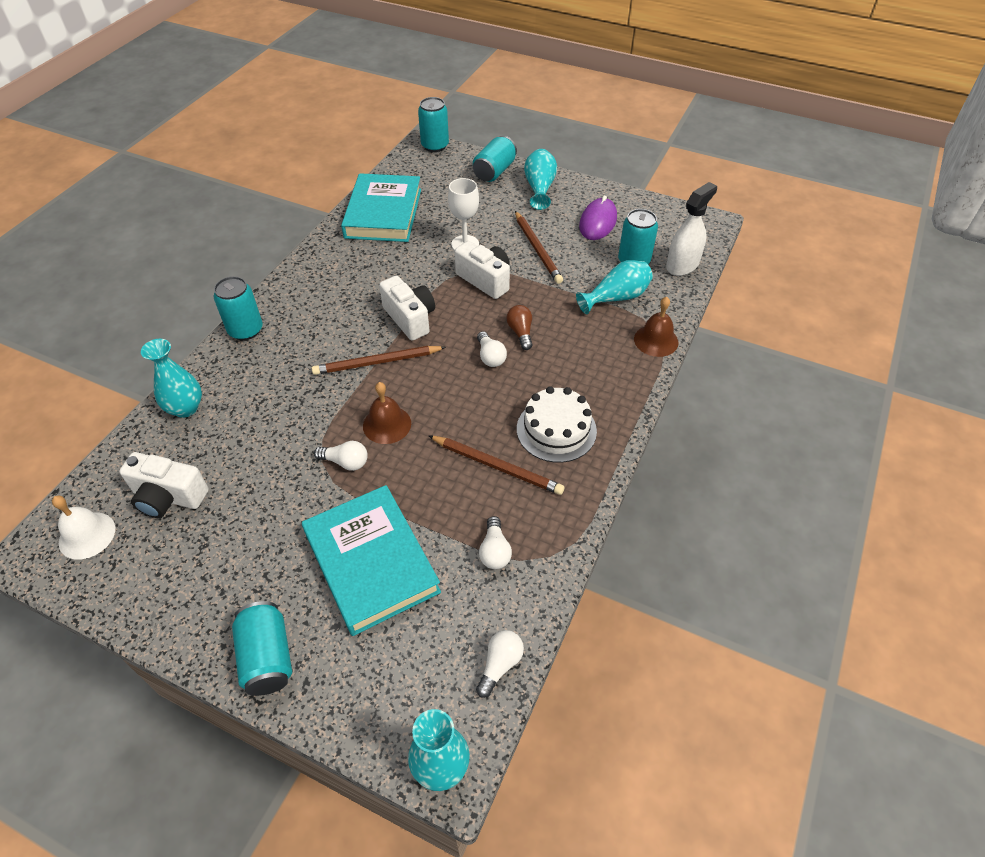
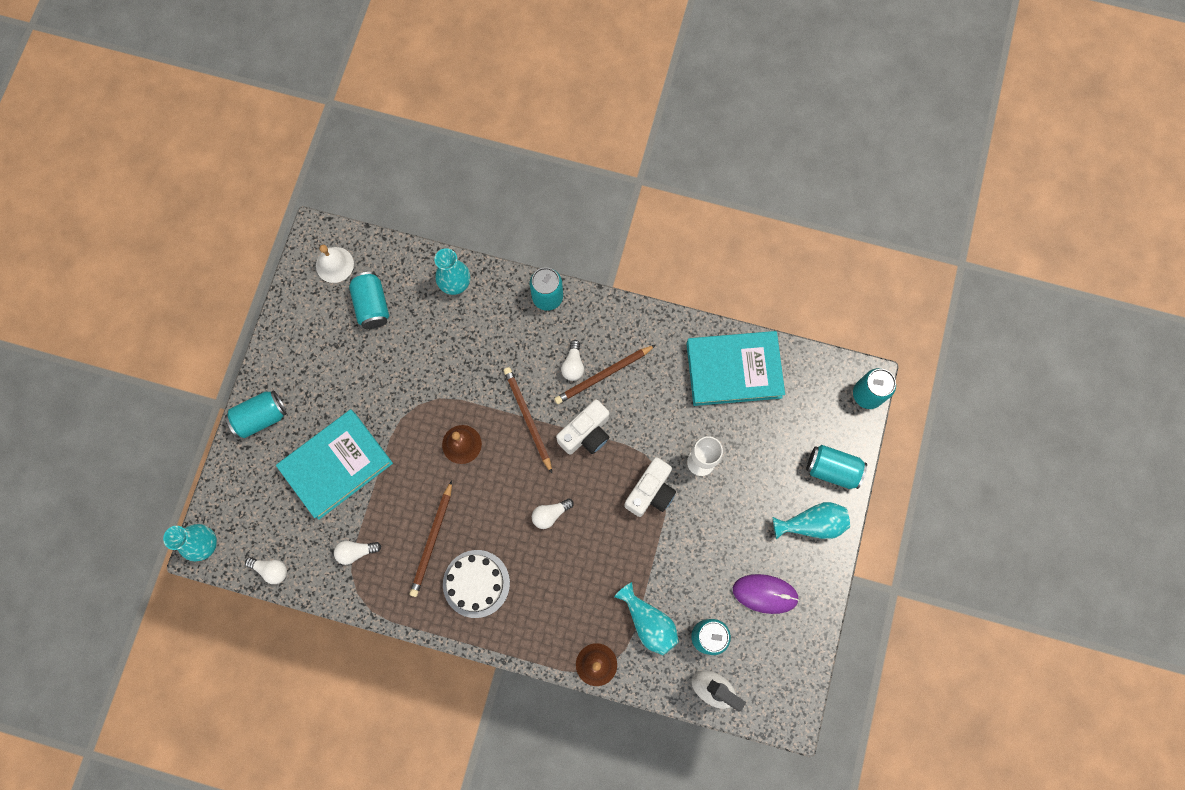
camera: 80 degrees right, 25 degrees up
white camera [119,452,209,518] -> turquoise can [349,272,389,329]
white light bulb [314,441,368,471] -> white light bulb moved to [561,340,584,381]
brown light bulb [506,305,532,350] -> none
brown pencil [515,211,563,284] -> brown pencil moved to [554,345,656,404]

